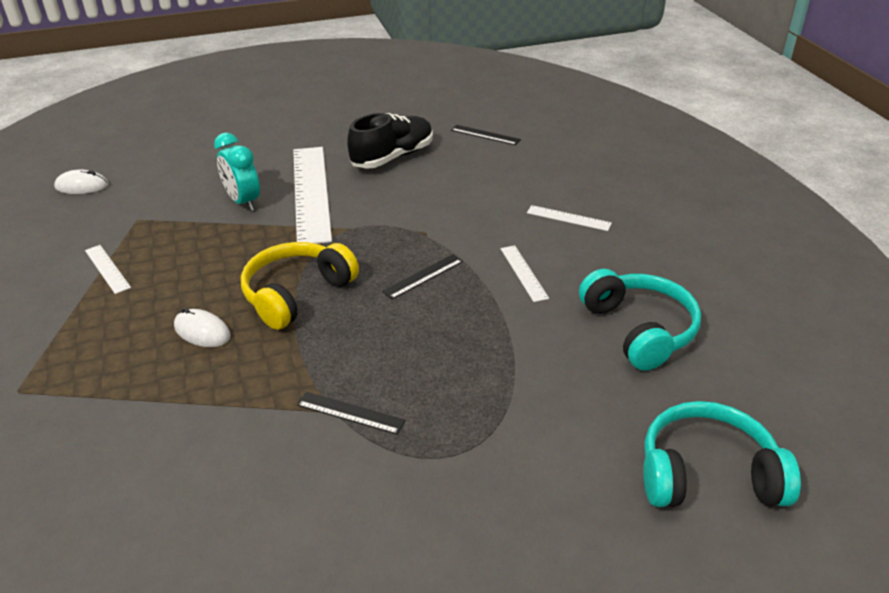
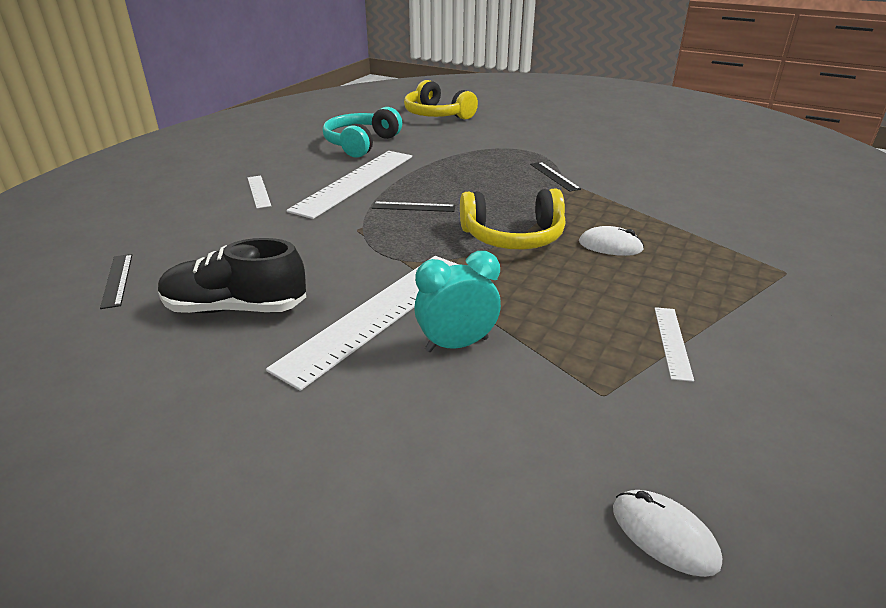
camera: 135 degrees left, 5 degrees down
white mouse [174,308,230,347] -> white mouse turned 60 degrees counterclockwise [579,226,644,256]
turquoise clock [214,133,260,211] -> turquoise clock turned 120 degrees counterclockwise [414,251,501,352]
white ruler [500,245,549,302] -> white ruler [287,151,412,219], size x2.26
turquoise headphones [643,401,801,507] -> yellow headphones [404,80,478,120]

